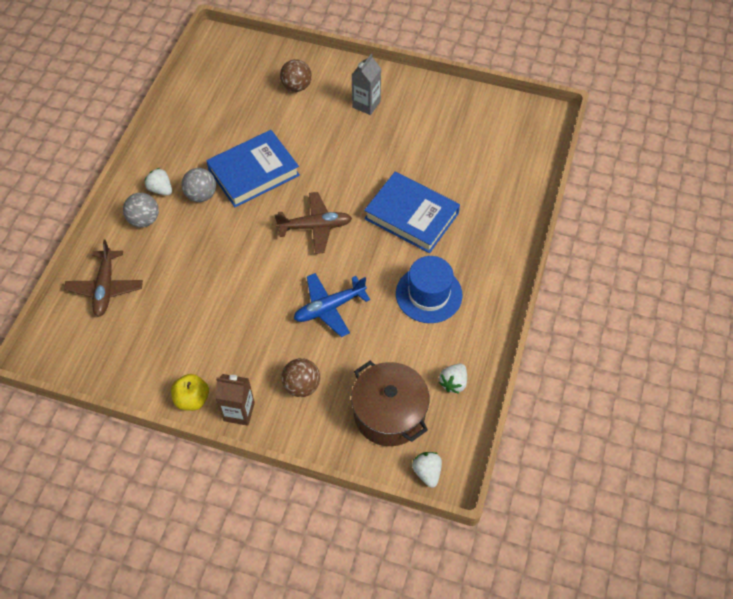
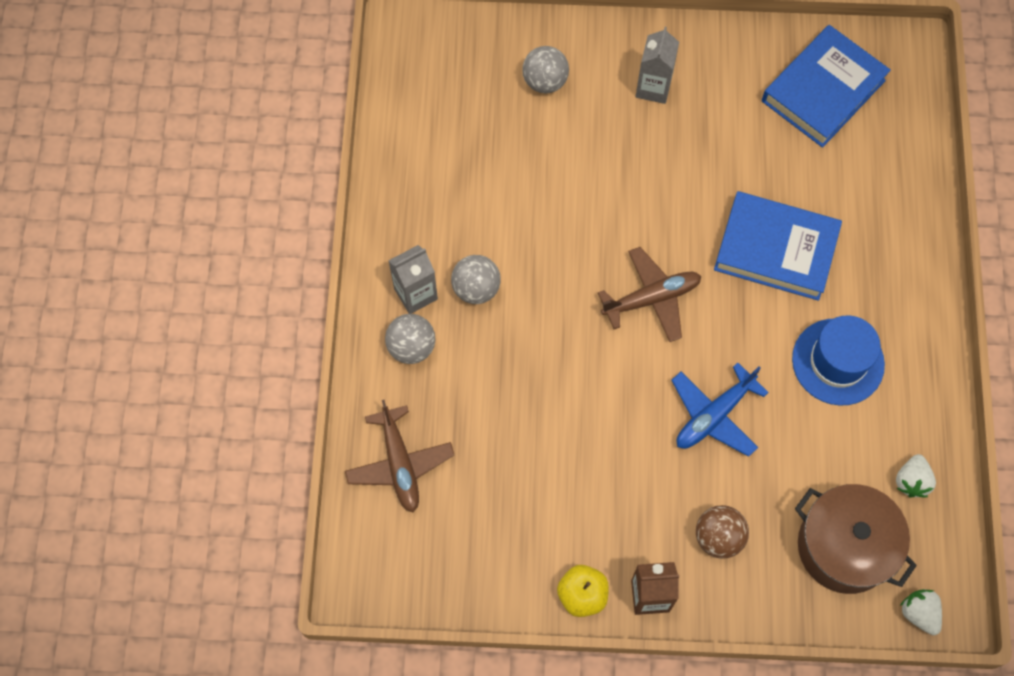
camera: 15 degrees left, 10 degrees up
white strawberry [145,168,172,195] -> grey carton [388,245,438,314]
blue book [206,130,300,207] -> blue book moved to [762,25,891,148]
brown ball [280,59,312,92] -> grey ball [522,46,569,93]

